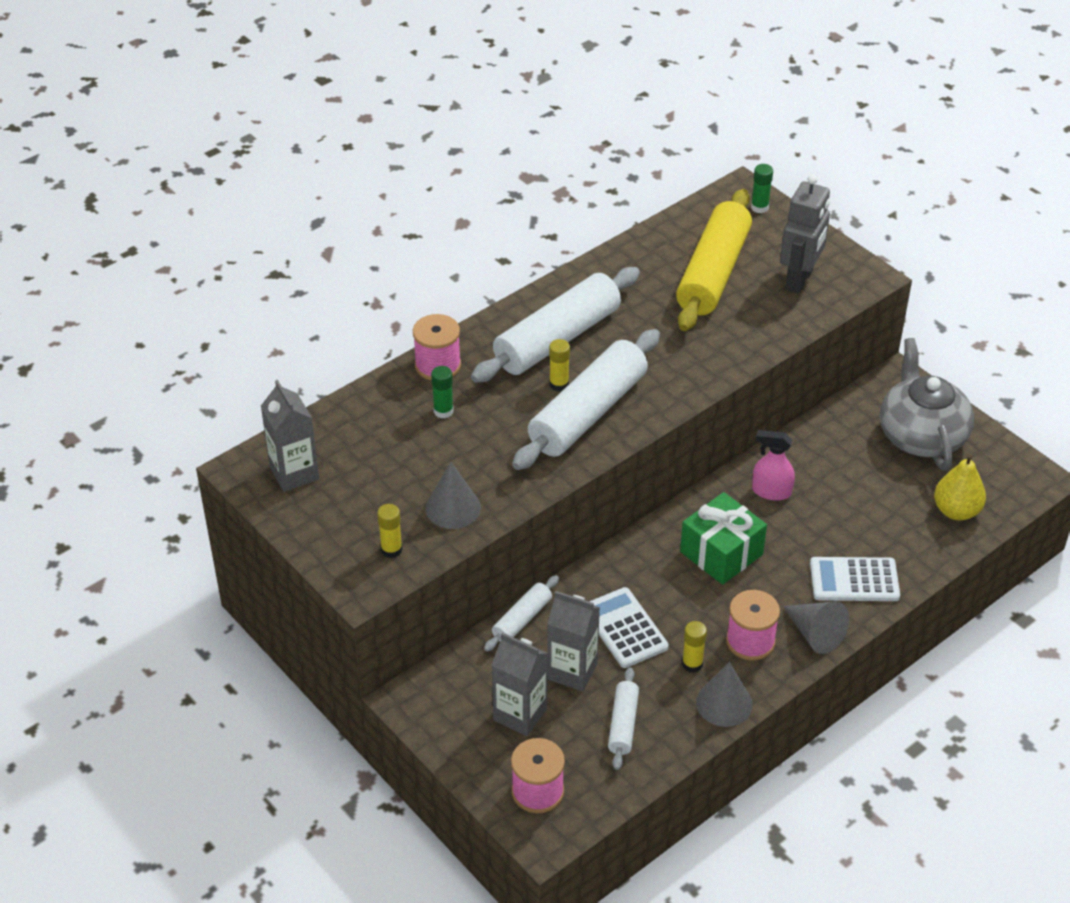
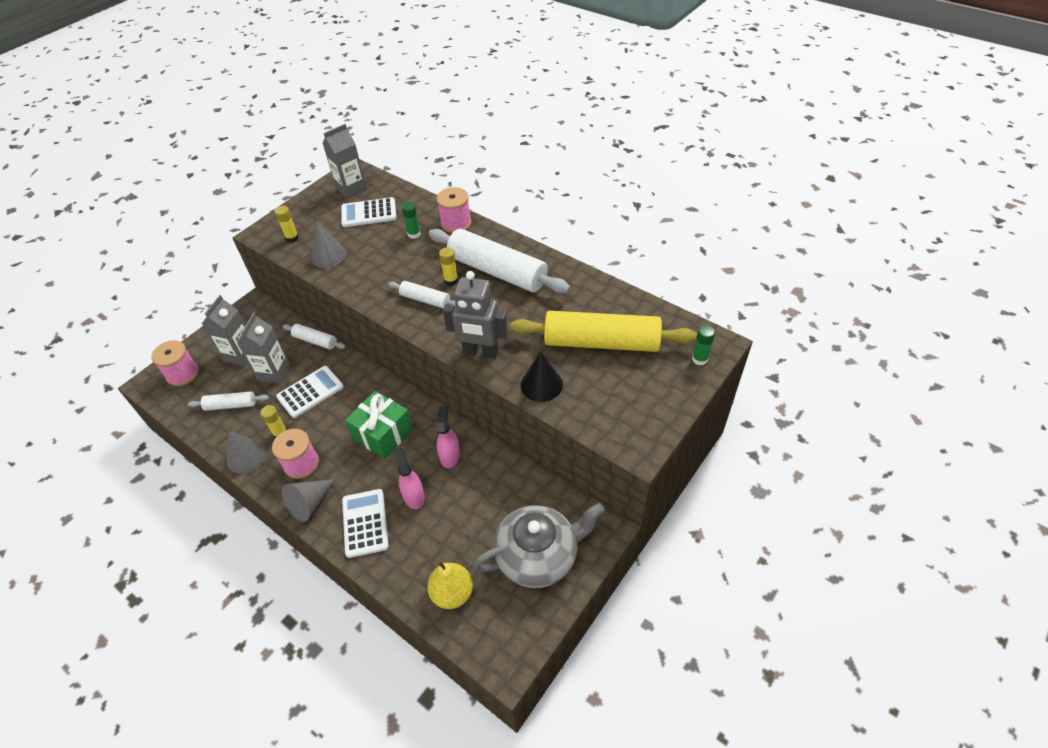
camera: 80 degrees right, 5 degrees up
white rolling pin [512,329,660,470] -> white rolling pin [388,281,456,308], size x0.48
grey robot [780,174,830,294] -> grey robot moved to [443,271,508,359]
none -> white calculator [341,197,396,227]
none -> pink spray bottle [394,447,425,509]
none -> black cone [521,351,563,402]

